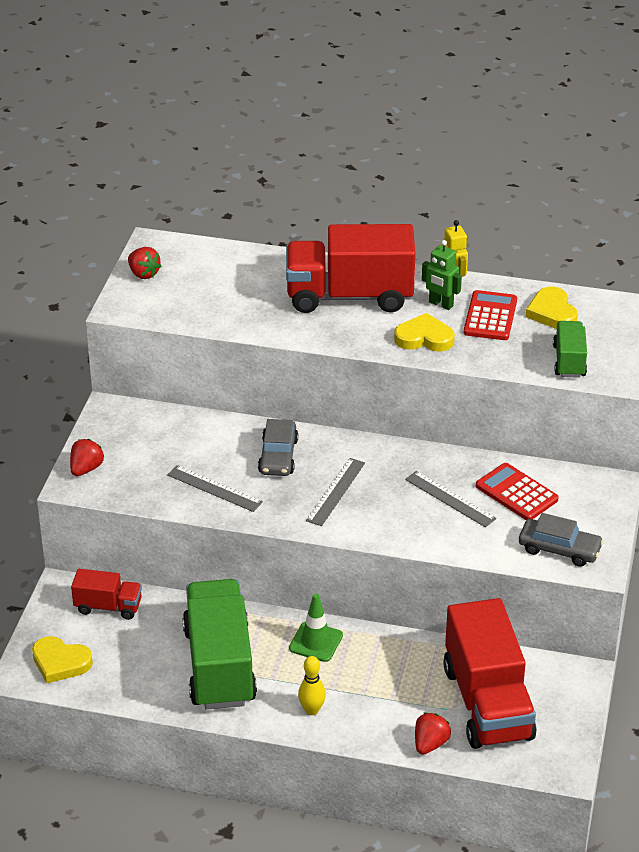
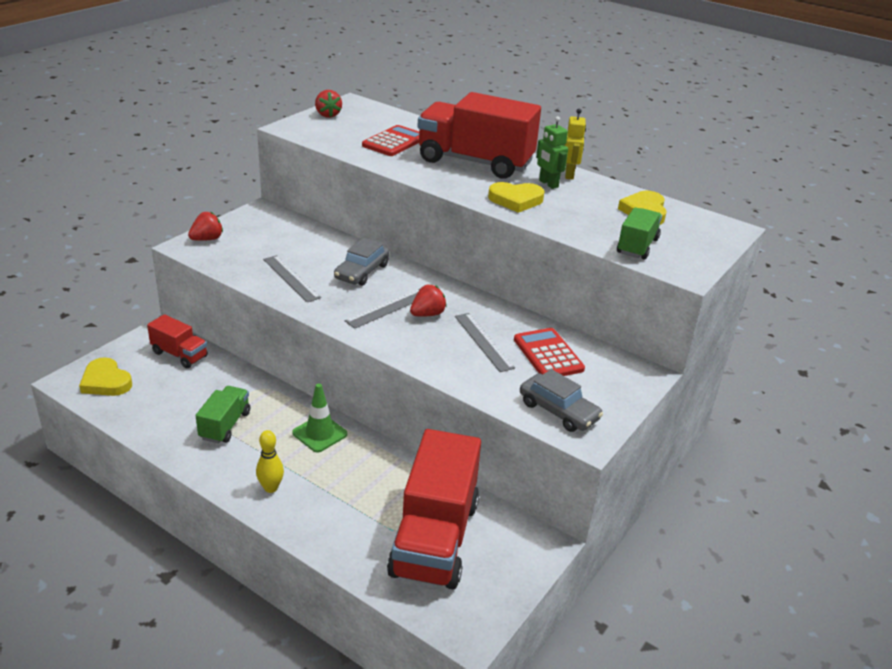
camera: 20 degrees right, 5 degrees down
green truck [182,579,257,710] -> green truck [196,386,250,443], size x0.50
yellow heart [394,313,455,352] -> yellow heart turned 150 degrees clockwise [488,182,544,213]
red strawberry [415,713,451,755] -> red strawberry moved to [410,285,447,317]
red calculator [463,290,517,340] -> red calculator moved to [362,125,419,156]

